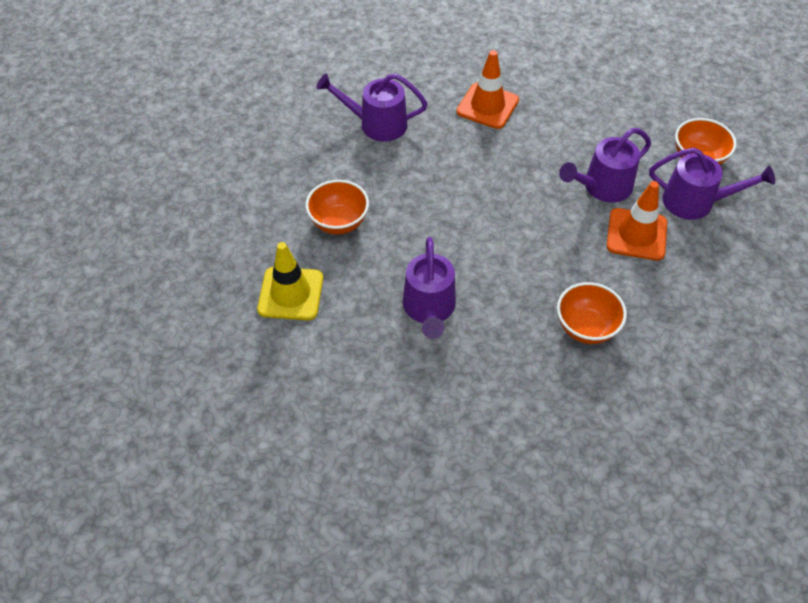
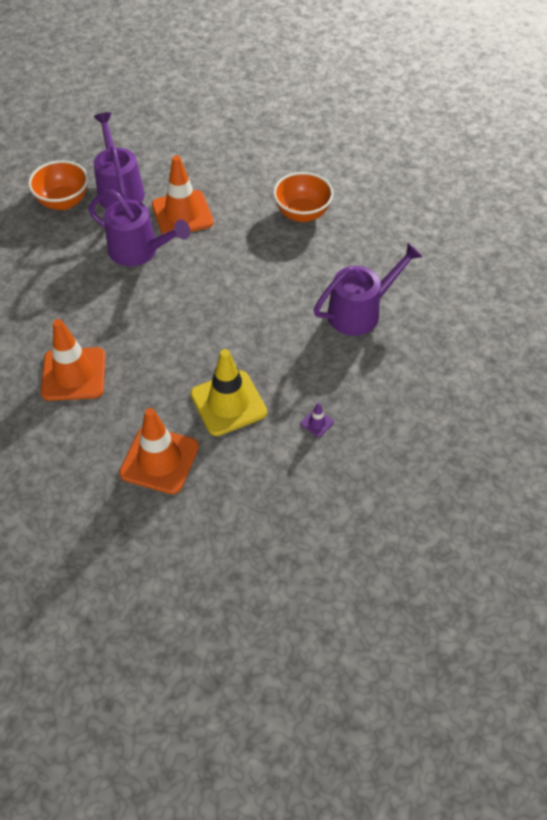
camera: 120 degrees left, 0 degrees up
yellow traffic cone [257,242,323,320] -> yellow traffic cone moved to [190,349,267,436]
orange bowl [305,180,369,234] -> purple traffic cone [301,402,334,437]
purple watering can [316,73,428,142] -> orange traffic cone [119,408,199,494]

